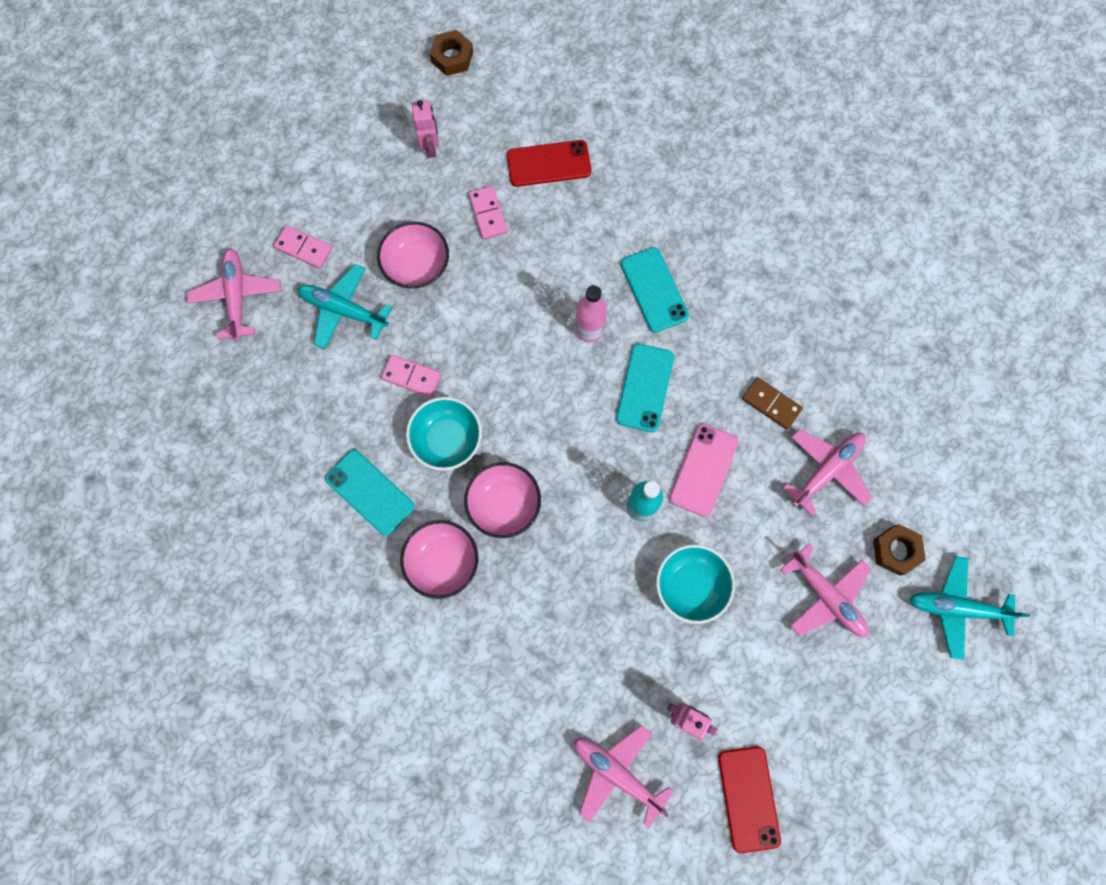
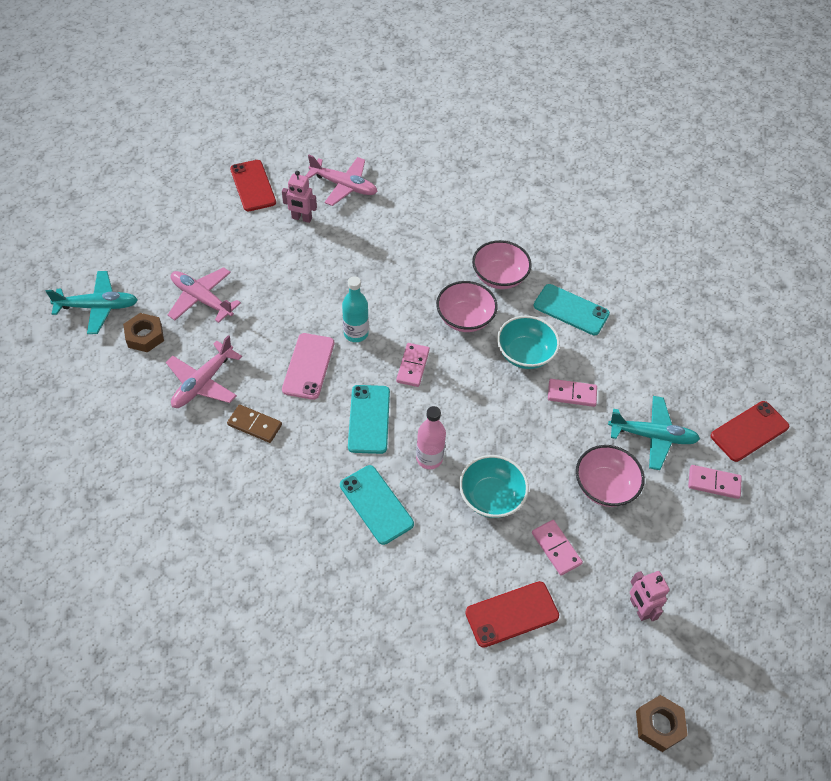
camera: 165 degrees right, 20 degrees down
pink plane [187,248,281,341] -> red phone [711,401,789,462]
turquoise bowl [656,544,735,624] -> turquoise bowl moved to [459,455,529,518]
none -> pink domino [396,343,430,387]

